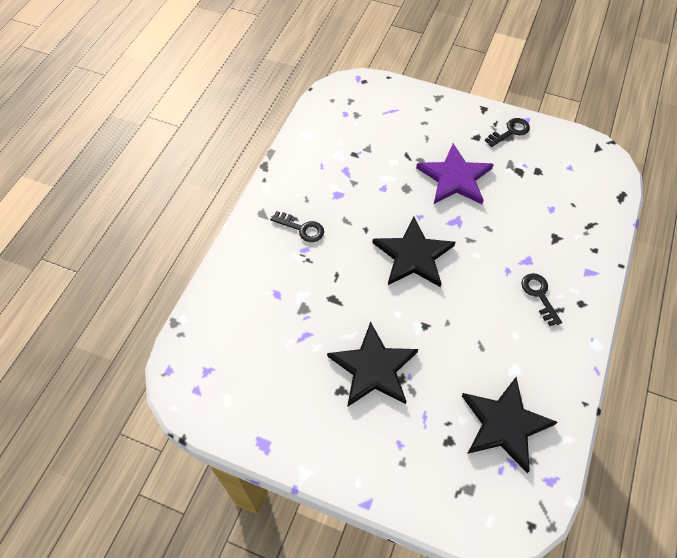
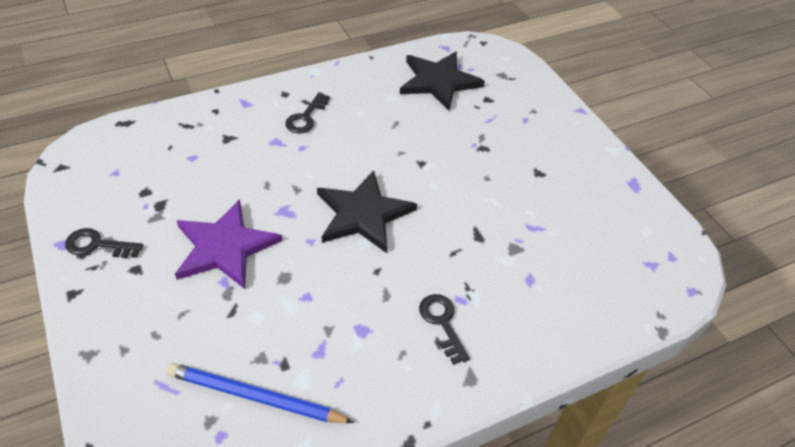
camera: 140 degrees left, 10 degrees down
black star [327,322,418,406] -> none
none -> blue pencil [166,363,354,423]

